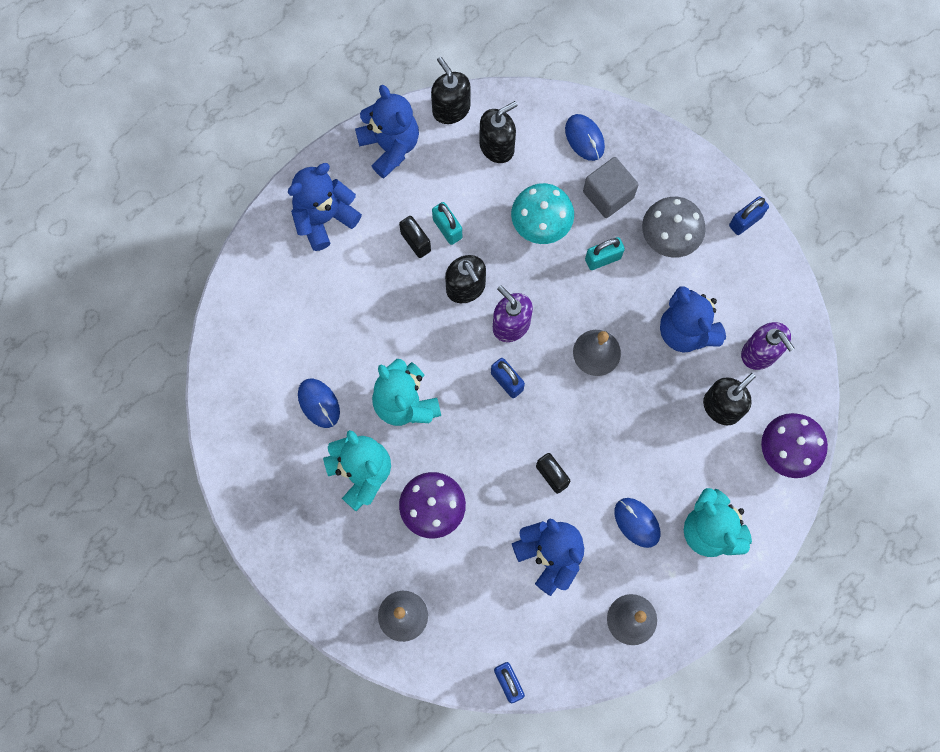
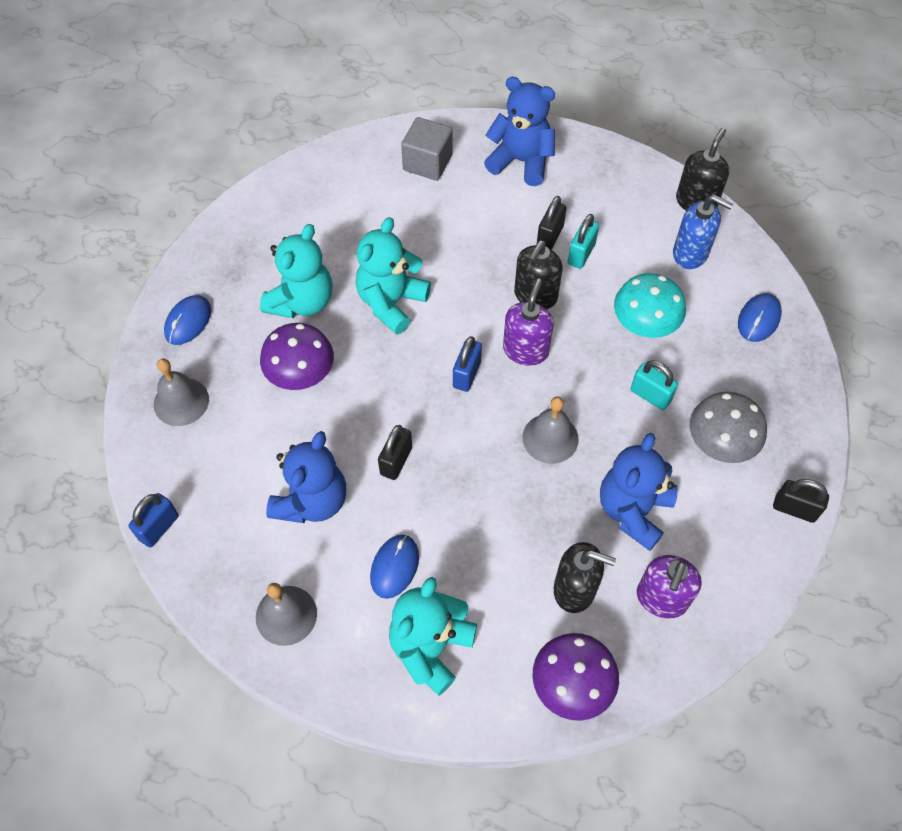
camera: 60 degrees right, 15 degrees down
blue mouse [298,379,340,428] -> blue mouse moved to [164,295,211,345]
blue teddy bear [355,85,419,178] -> none
black soap dispenser [479,101,518,163] -> blue soap dispenser [673,195,733,269]
grey cube [583,157,639,218] -> grey cube moved to [401,117,453,181]
blue padlock [729,196,769,235] -> black padlock [773,479,829,523]

